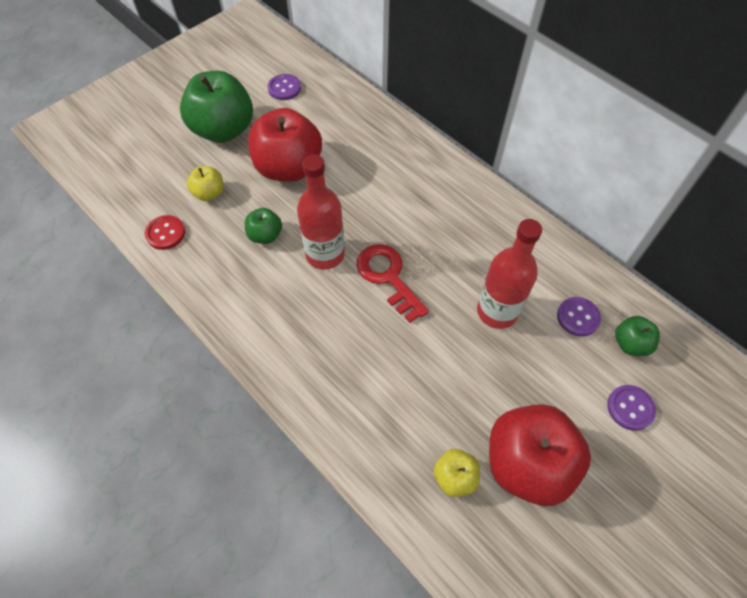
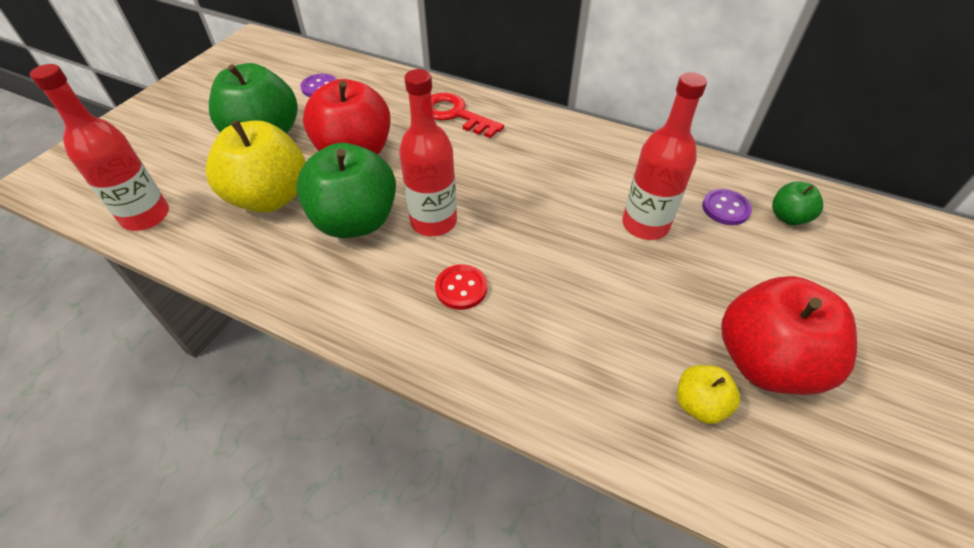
camera: 20 degrees left, 10 degrees down
red button [145,215,185,250] -> red button moved to [435,264,487,310]
yellow apple [187,166,223,201] -> yellow apple [206,120,306,213], size x2.08
green apple [245,208,282,244] -> green apple [296,143,396,238], size x2.08
red key [356,244,429,323] -> red key moved to [431,93,504,138]
purple button [607,385,656,431] -> none
none -> red bottle [30,64,169,231]

